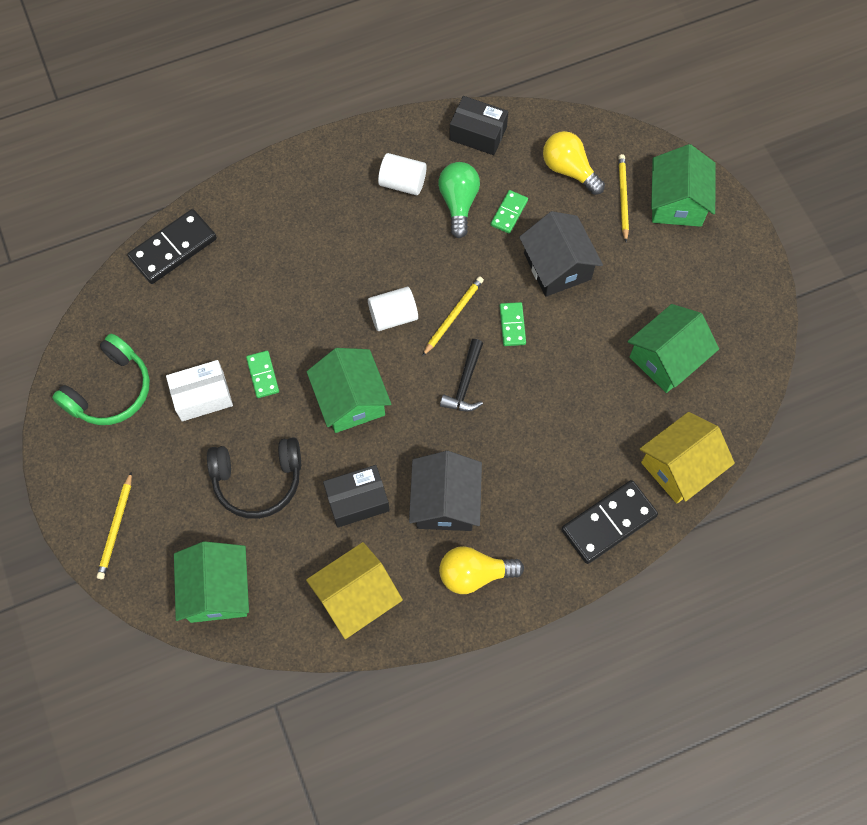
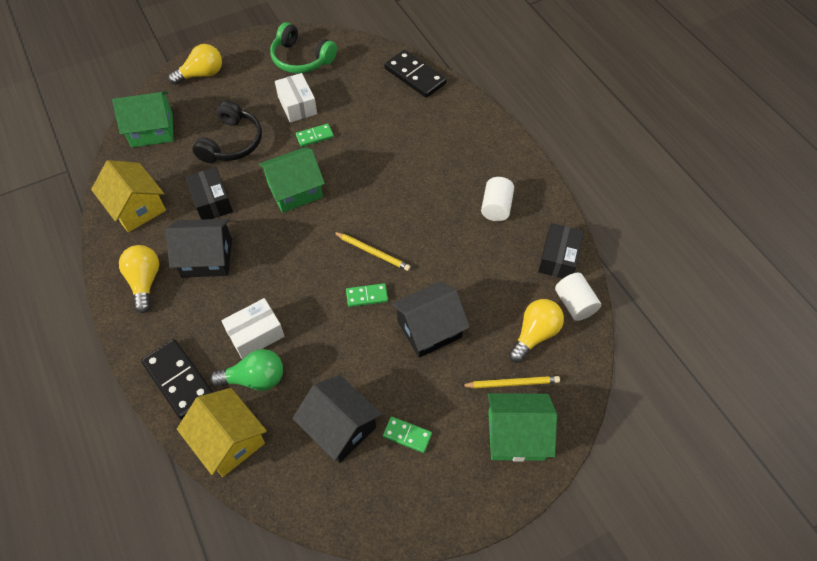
camera: 85 degrees right, 10 degrees down
yellow pencil [97,471,132,580] -> yellow light bulb [168,44,222,85]
black headphones [207,437,301,519] -> black headphones turned 150 degrees counterclockwise [193,100,262,163]
white cylinder [368,287,418,331] -> white cylinder moved to [555,273,601,321]
green light bulb [438,162,480,238] -> green light bulb moved to [210,349,283,391]
black hammer [440,339,483,412] -> none
green domino [490,190,528,234] -> green domino moved to [383,417,432,453]
green house [628,304,719,393] -> black house [292,375,382,463]
none -> white box [221,298,284,359]

